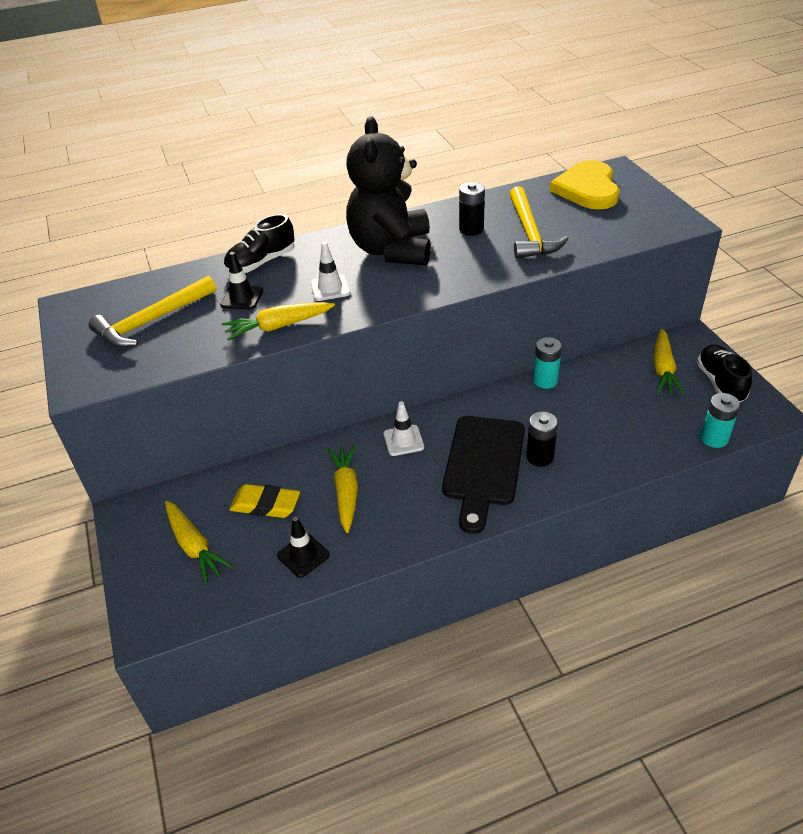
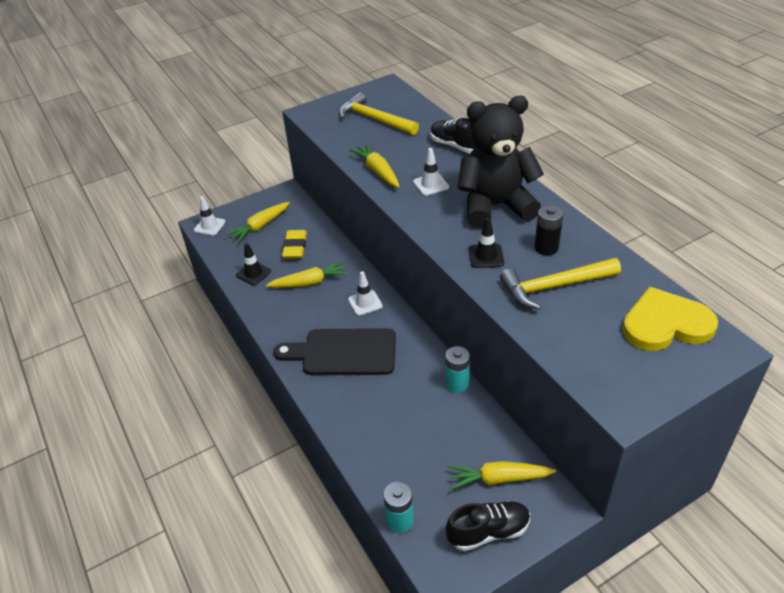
camera: 80 degrees right, 0 degrees up
black traffic cone [220,252,263,310] -> black traffic cone moved to [469,218,504,268]
black battery [526,412,558,467] -> none
none -> white traffic cone [194,196,226,236]

